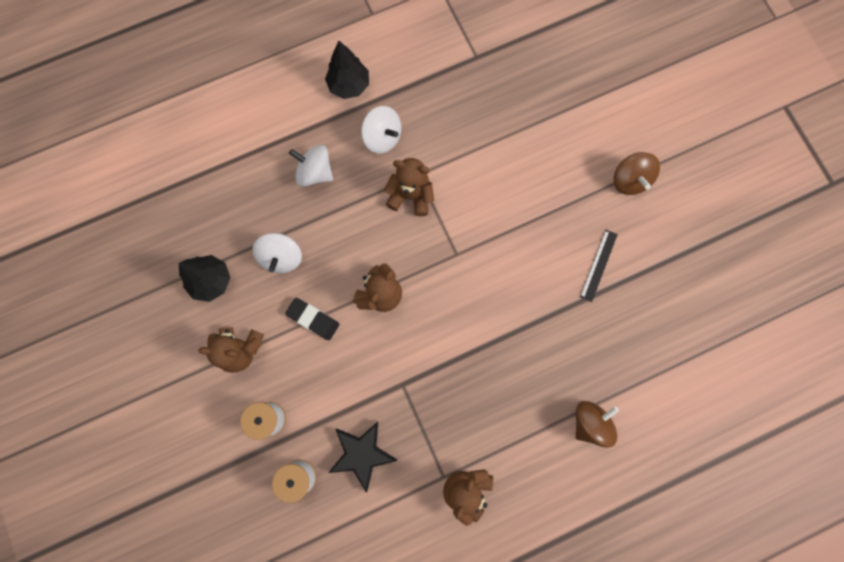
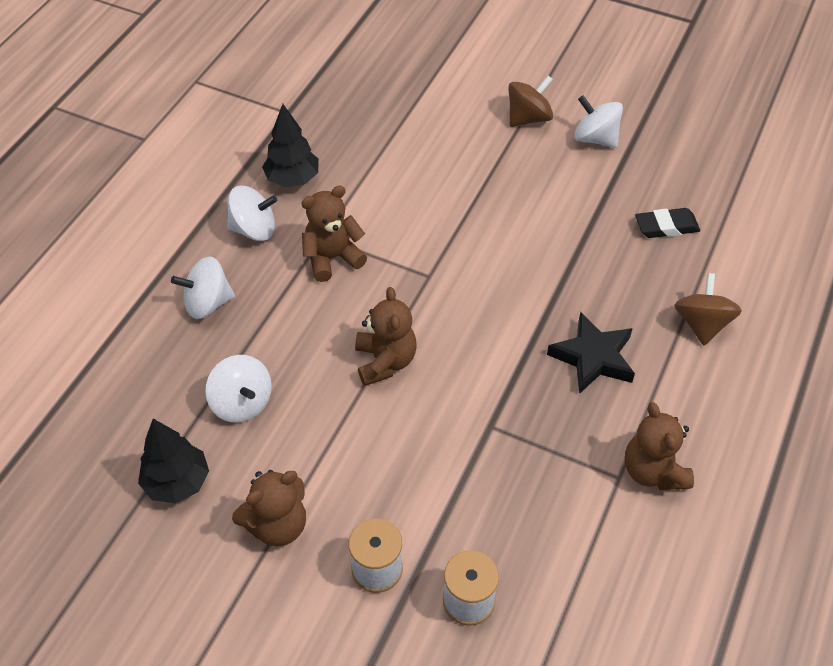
camera: 40 degrees left, 25 degrees down
black eraser [285,298,339,340] -> black eraser moved to [635,208,700,238]
black tree [325,41,369,99] -> black tree moved to [262,104,319,187]
black star [328,422,397,493] -> black star moved to [547,312,635,394]
black ruler [580,230,618,302] -> none
brown spinning top [614,152,660,195] -> brown spinning top turned 75 degrees counterclockwise [508,76,553,127]
none -> white spinning top [574,95,623,148]

